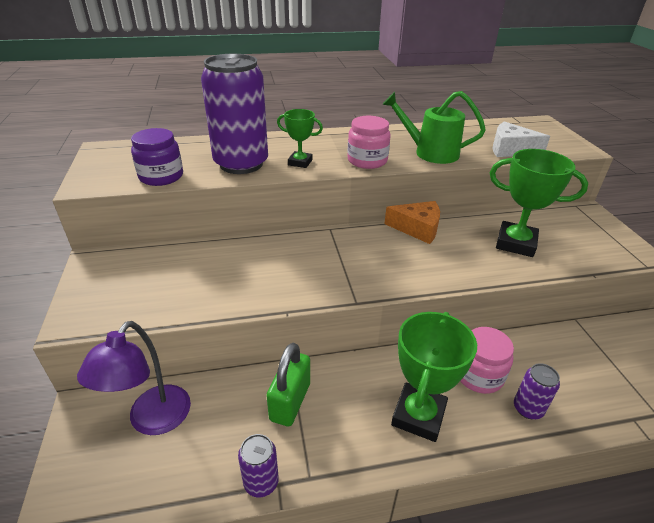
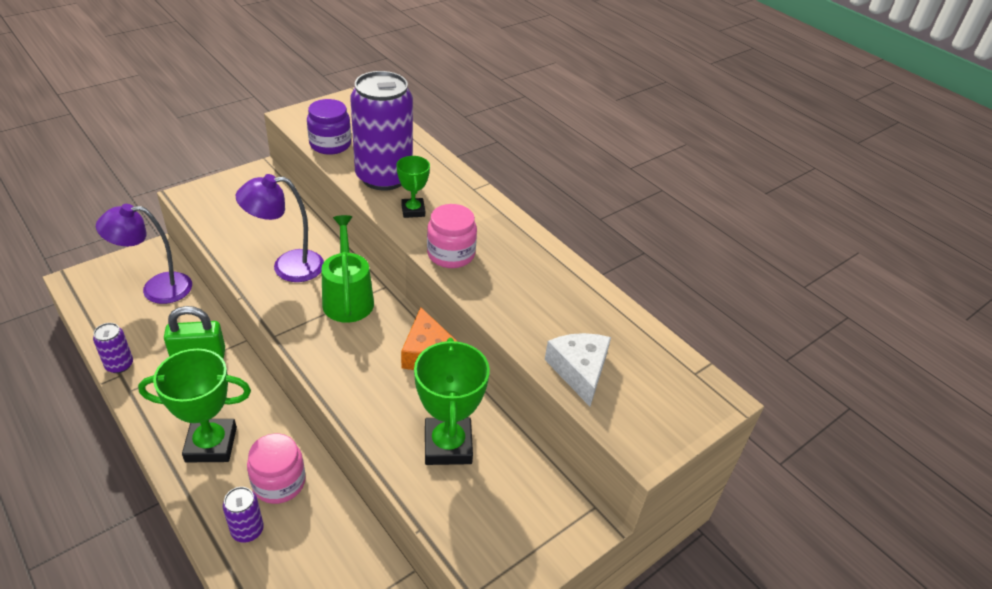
camera: 60 degrees right, 5 degrees up
green watering can [382,91,486,164] -> green watering can moved to [321,215,374,323]
none -> purple lamp [236,174,324,282]

